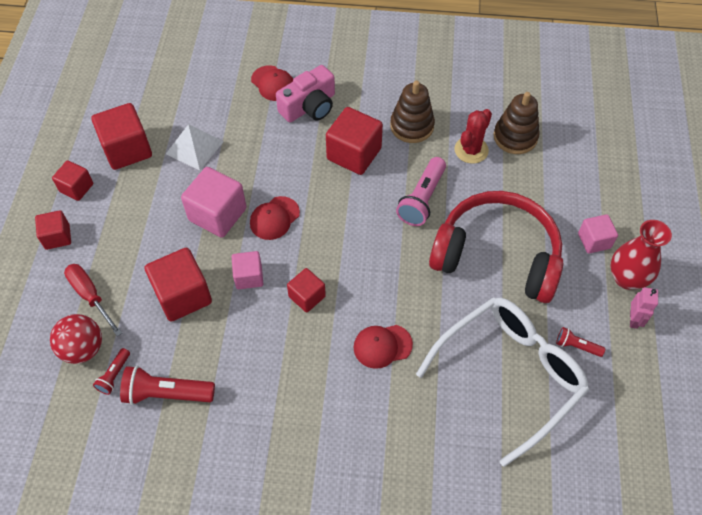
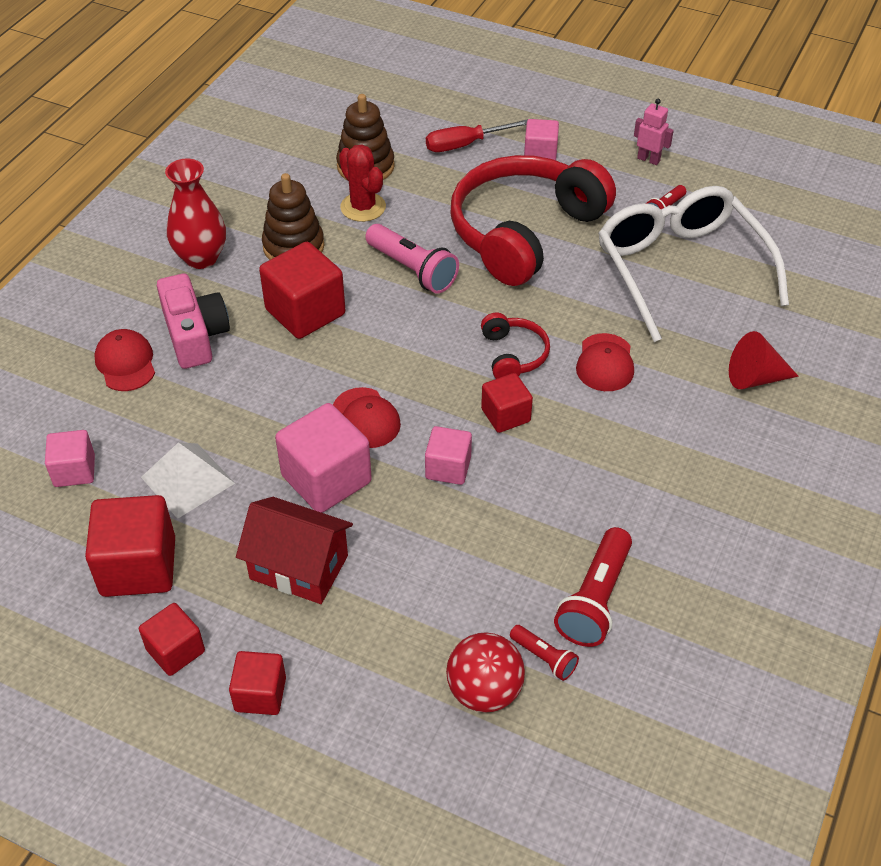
camera: 70 degrees left, 10 degrees down
red screwdriver [64,264,122,336] -> red screwdriver moved to [426,119,528,152]
red cube [145,248,212,322] -> none
red cap [251,65,293,101] -> red cap turned 90 degrees counterclockwise [94,329,155,391]
red vase [611,220,672,290] -> red vase moved to [165,158,226,269]
none -> pink cube [45,430,95,487]
none -> red house [236,497,353,604]
none -> red headphones [481,313,550,379]
none -> red cone [729,331,799,389]

